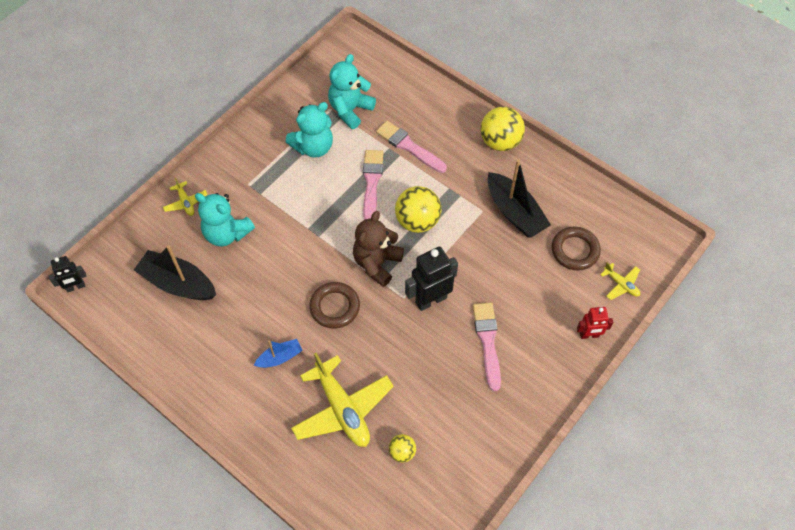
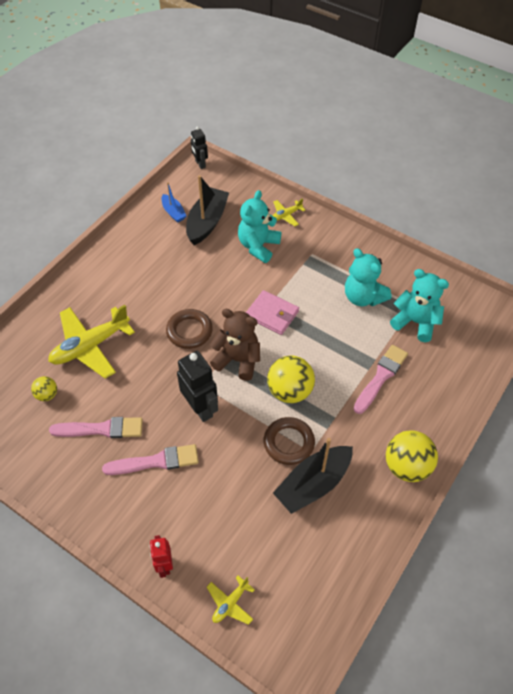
camera: 85 degrees right, 5 degrees down
blue boat [254,339,303,368] -> blue boat moved to [162,182,186,223]
pink brush [363,150,383,220] -> pink brush moved to [49,417,143,438]
brown ring [552,227,601,271] -> brown ring moved to [264,417,315,465]
none -> pink wallet [246,290,299,335]

